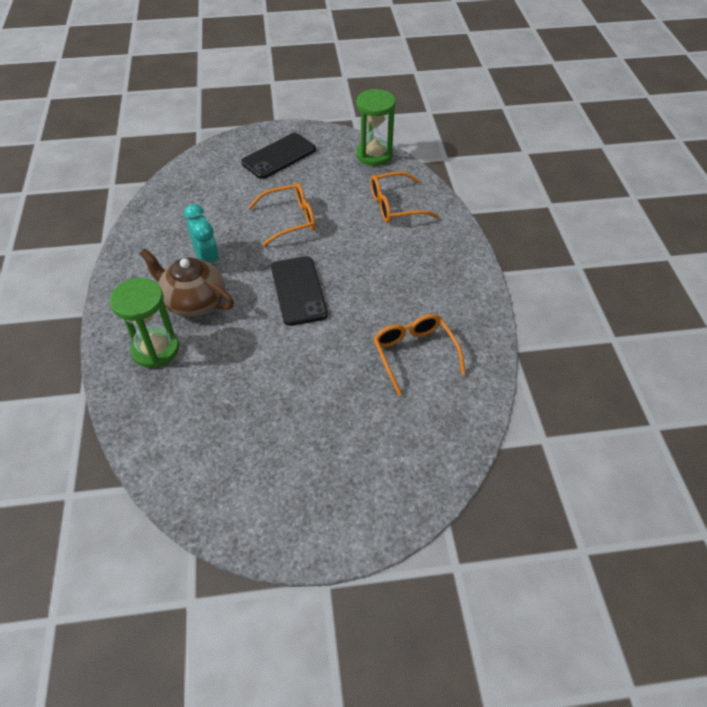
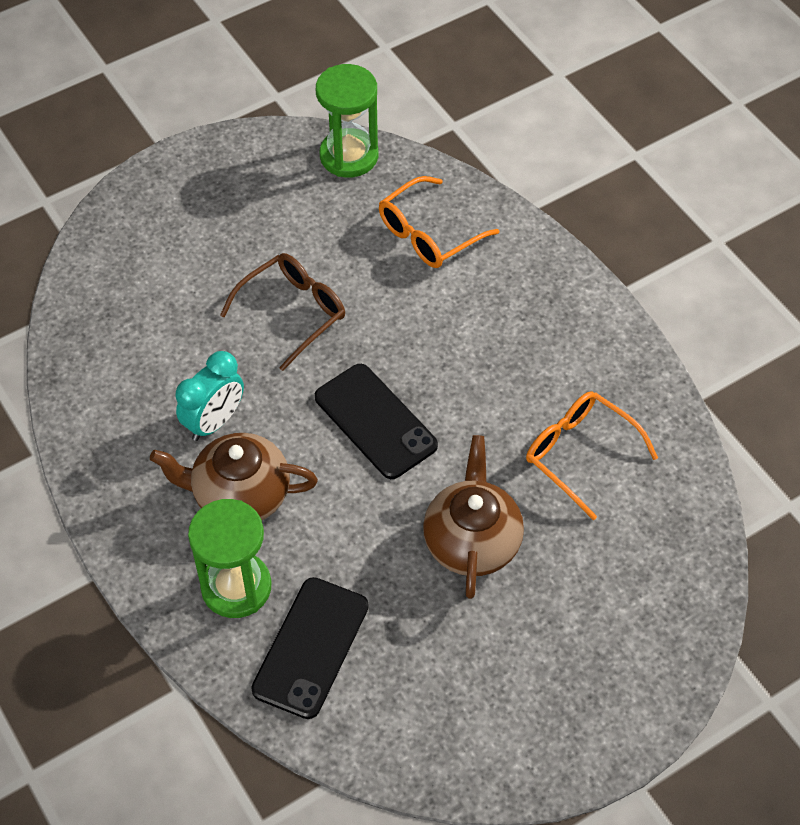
camera: 25 degrees left, 5 degrees up
turquoise clock [184,204,219,265] -> turquoise clock turned 90 degrees clockwise [176,351,244,441]
black phone [241,133,316,179] -> black phone moved to [251,577,369,719]
orange glasses [248,183,316,246] -> brown glasses [220,253,345,371]
none -> brown teapot [423,435,524,599]

